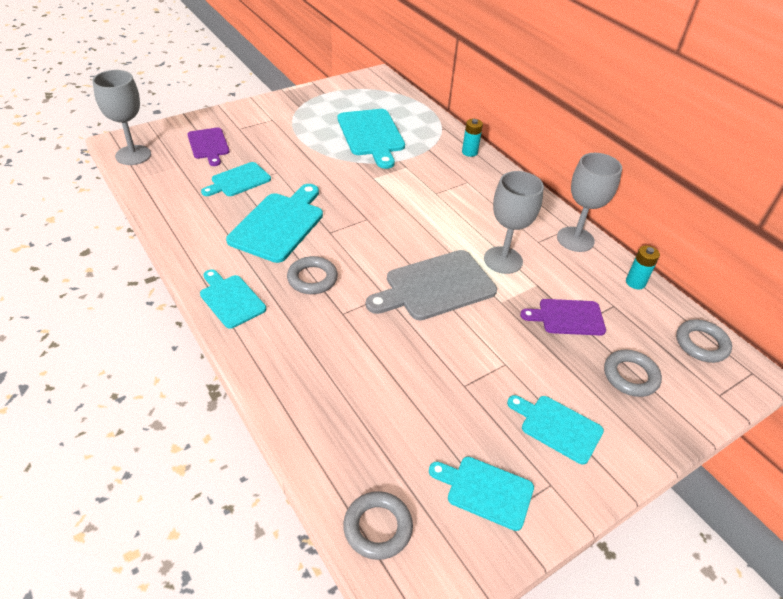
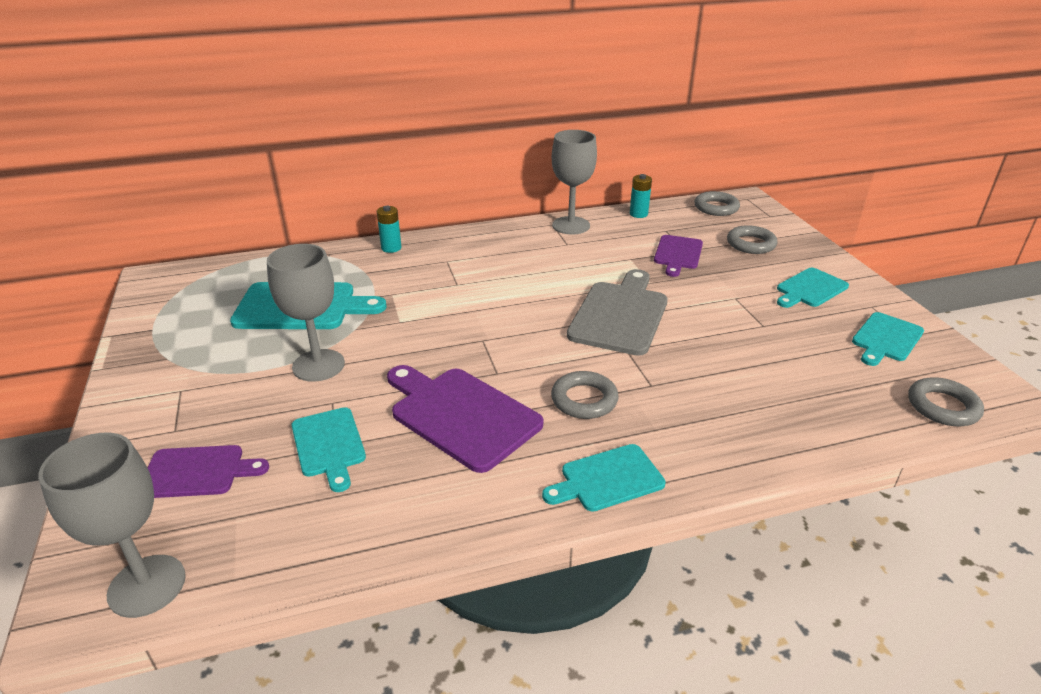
camera: 70 degrees left, 10 degrees down
turquoise cutting board [226,184,323,263] -> purple cutting board [387,365,543,473]
grey cutting board [366,250,497,320] -> grey cutting board turned 150 degrees counterclockwise [567,269,668,356]
grey goblet [484,171,544,274] -> grey goblet moved to [267,244,345,382]

